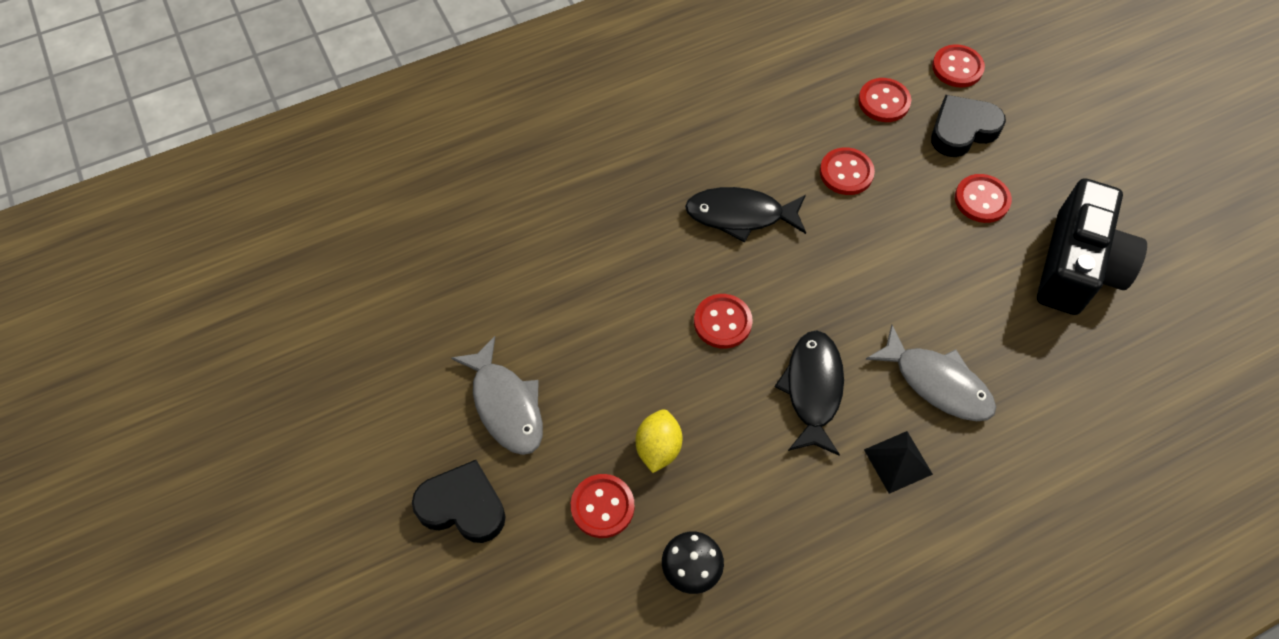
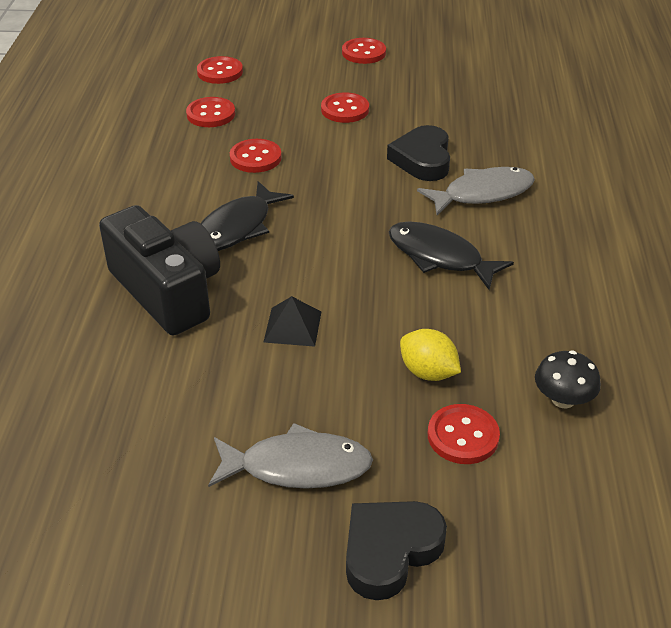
camera: 60 degrees left, 20 degrees down
red button [694,294,753,349] -> red button moved to [342,38,386,64]
black pyramid [864,431,933,494] -> black pyramid moved to [264,296,321,347]
black heart [931,95,1006,157] -> black heart moved to [387,125,450,181]
black camera [1037,178,1147,315] -> black camera moved to [99,205,220,335]

